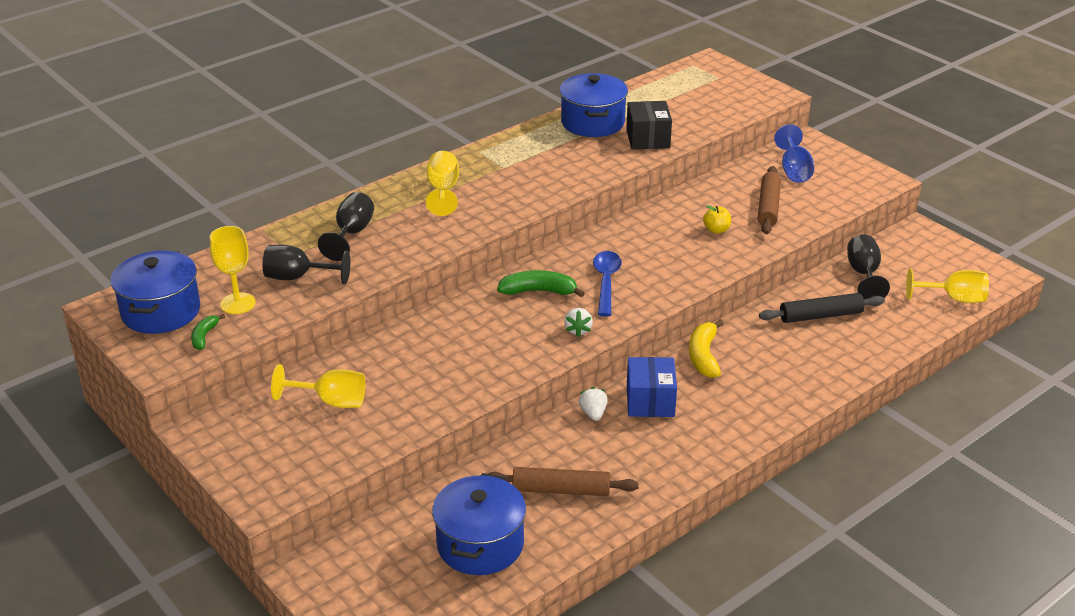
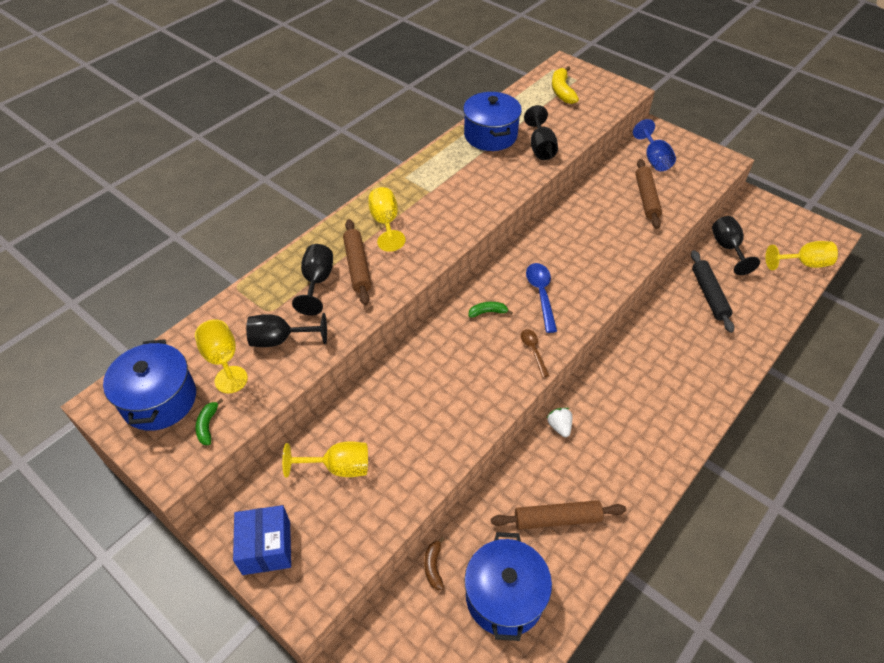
camera: 10 degrees left, 15 degrees up
green banana [497,270,585,297] -> green banana [469,302,513,317], size x0.59
white strawberry [564,308,593,337] -> brown spoon [521,329,549,377]
black box [626,101,672,150] -> black goblet [524,105,558,160]
blue box [627,357,677,417] -> blue box moved to [233,505,291,575]
yellow banana [689,320,724,378] -> yellow banana moved to [552,66,579,104]
yellow apple [703,205,731,234] -> none
black rolling pin [759,293,885,323] -> black rolling pin turned 75 degrees counterclockwise [691,250,734,333]
none -> brown rolling pin [343,219,372,305]
none -> brown banana [424,537,445,590]

